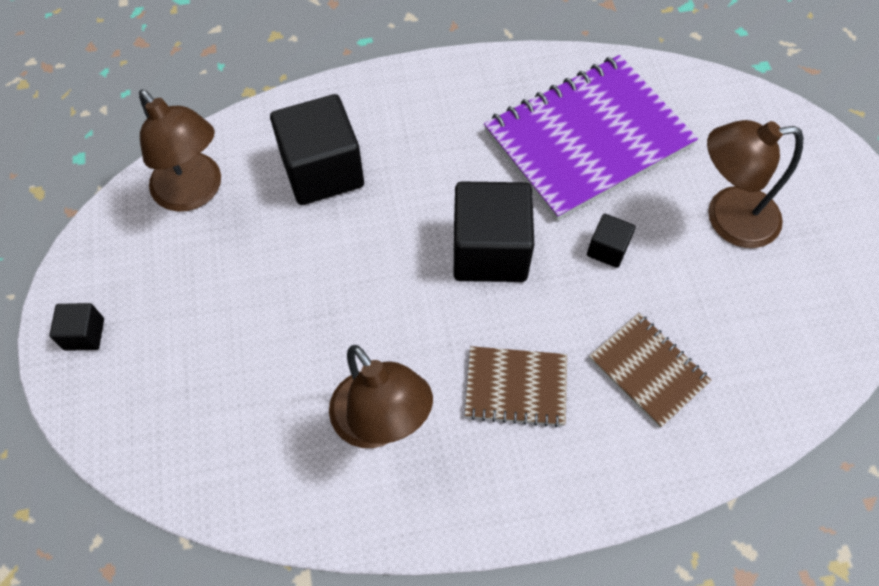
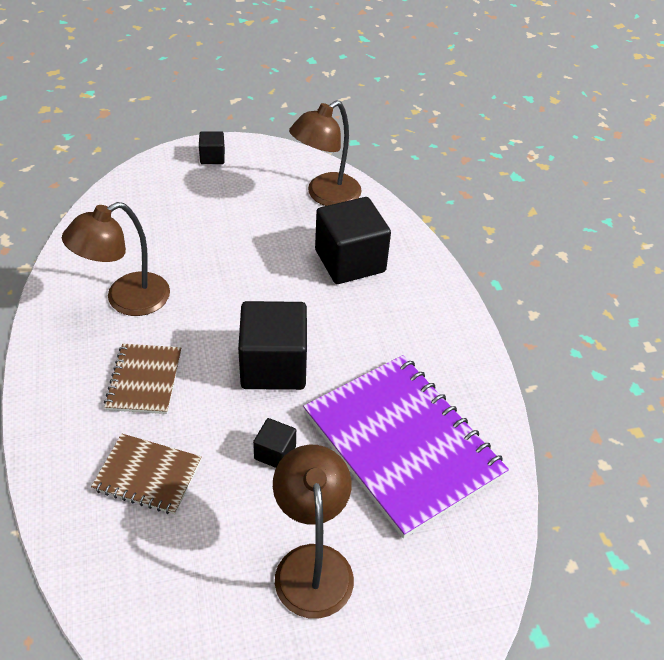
camera: 85 degrees right, 15 degrees down
brown notebook [589,313,711,428] -> brown notebook turned 60 degrees clockwise [91,434,202,514]

